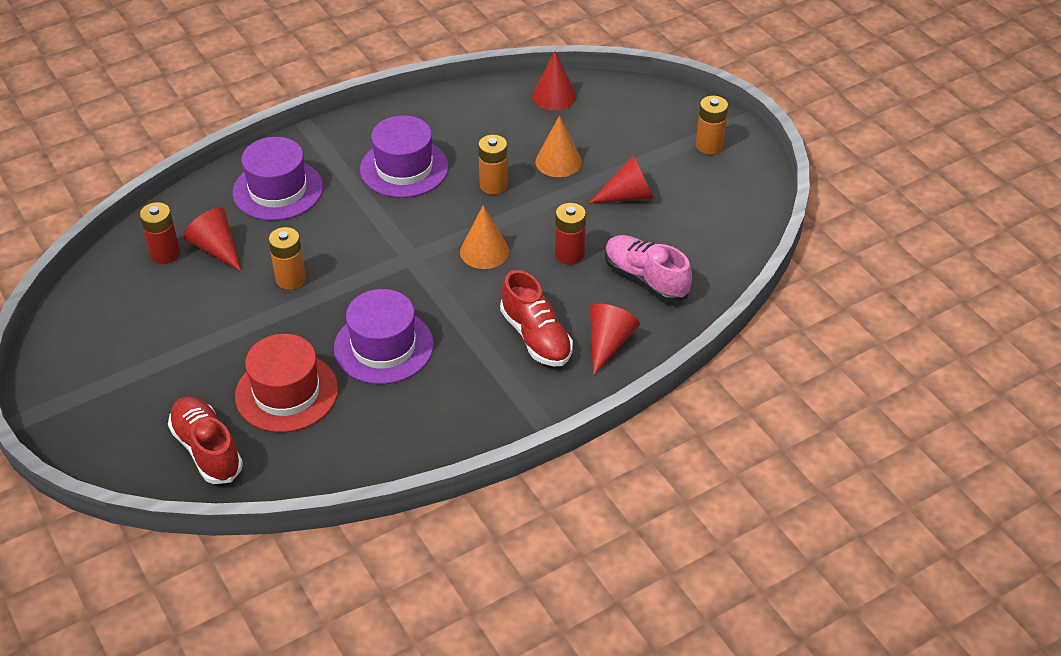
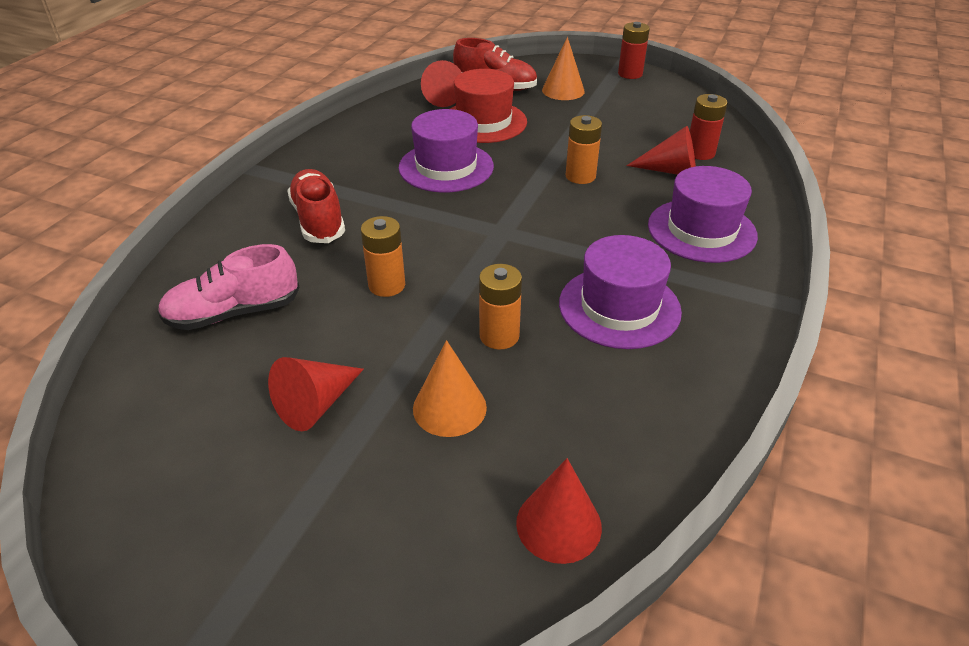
camera: 145 degrees right, 5 degrees down
orange cone [460,205,509,269] -> orange cone moved to [542,37,585,100]
red shoe [500,270,573,367] -> red shoe turned 45 degrees clockwise [287,169,345,243]
red battery [555,203,586,264] -> red battery moved to [618,22,650,79]
red cone [590,304,640,376] -> red cone moved to [421,60,462,107]
pink shoe [605,235,692,302] -> pink shoe turned 150 degrees clockwise [157,244,299,330]
orange battery [696,96,728,154] -> orange battery moved to [361,216,405,297]

